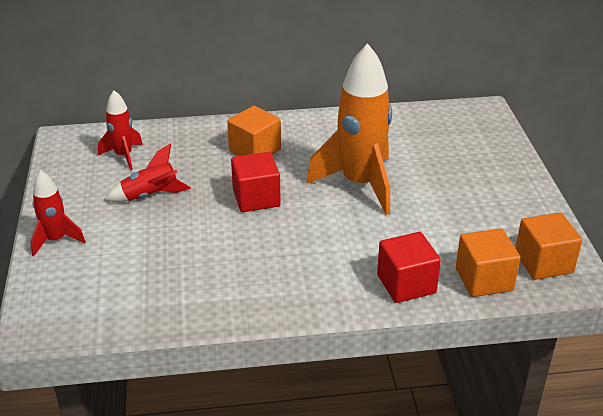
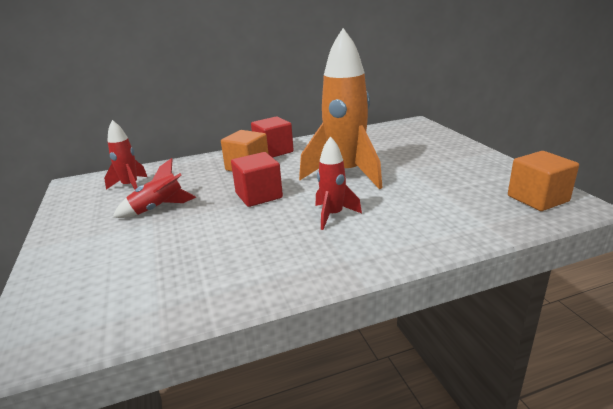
camera: 10 degrees left, 10 degrees down
red rocket [31,170,86,257] -> red rocket moved to [316,136,362,230]
red cube [377,232,441,303] -> red cube moved to [251,116,294,158]
orange cube [456,228,520,297] -> none

